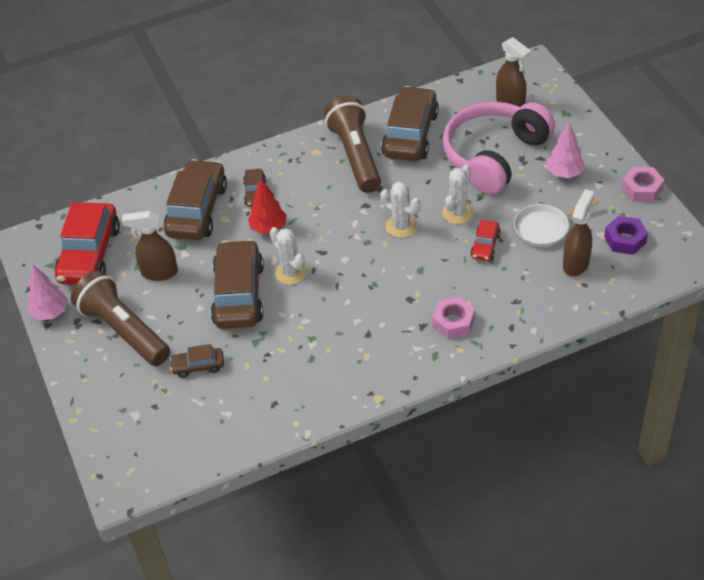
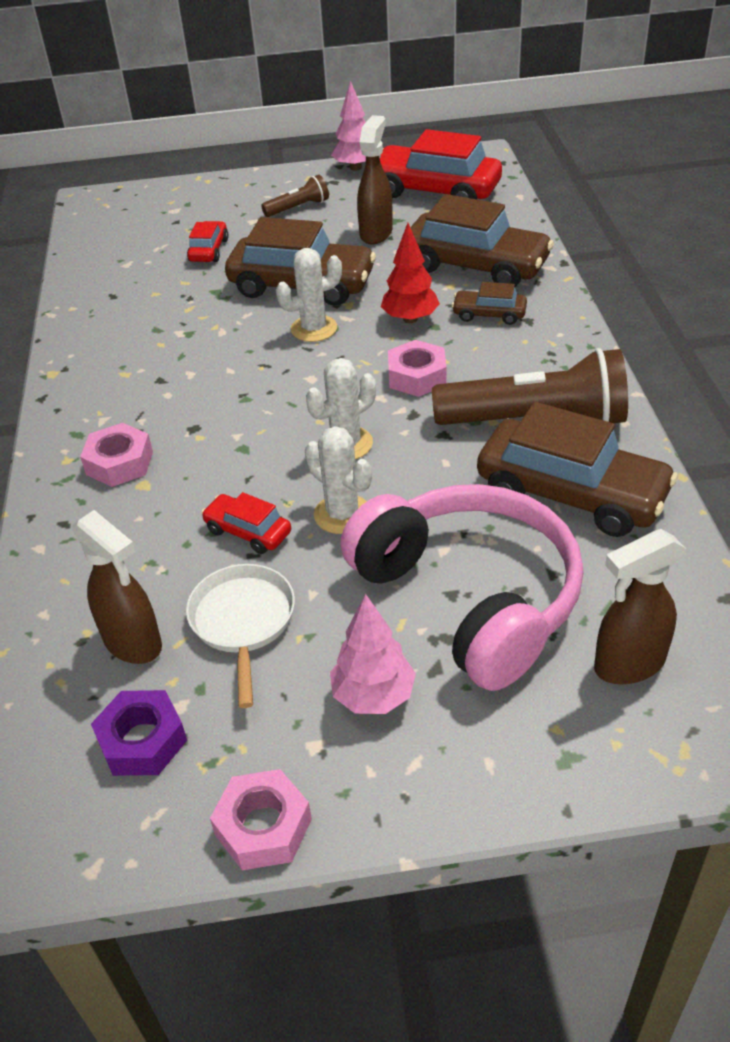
camera: 105 degrees right, 5 degrees down
brown flashlight [71,271,170,366] -> brown flashlight [261,175,329,217], size x0.47
brown car [170,344,224,378] -> red car [187,221,229,262]
none -> pink nut [388,340,446,397]

